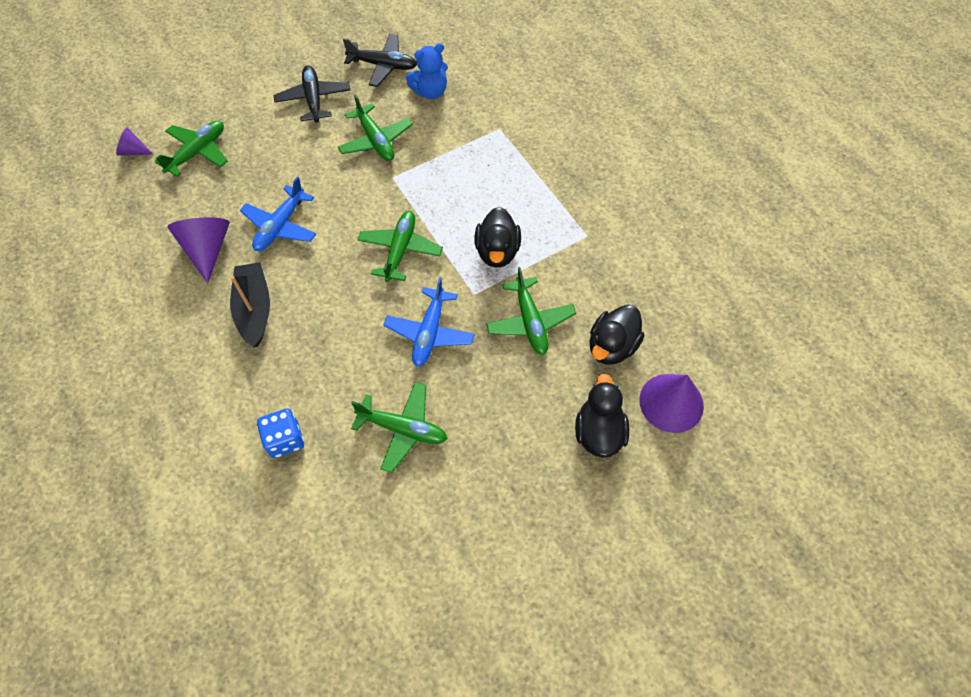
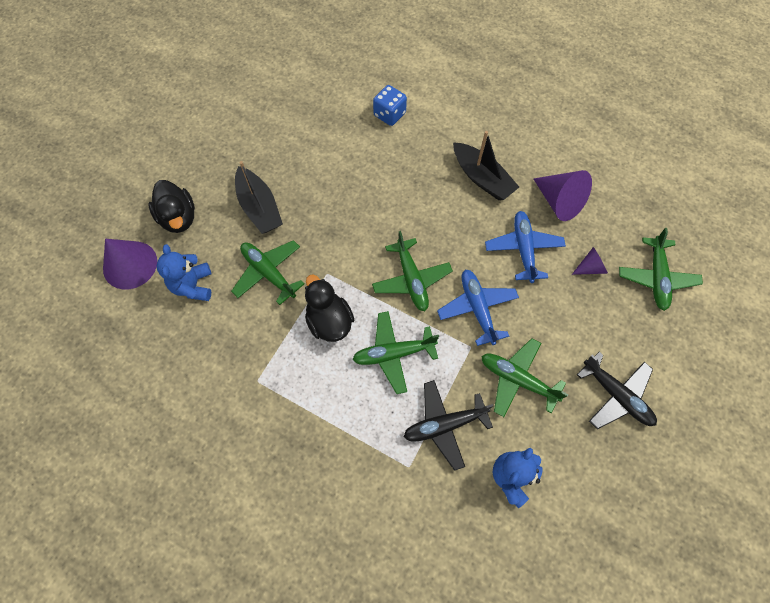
camera: 150 degrees right, 5 degrees up
purple cone [116,128,153,155] -> purple cone moved to [572,247,608,275]
black plane [343,34,417,87] -> black plane moved to [404,380,493,471]
green plane [351,382,447,473] -> green plane moved to [352,311,439,394]
blue plane [383,277,475,367] -> blue plane moved to [437,270,519,346]
black duck [589,305,645,365] -> blue teddy bear [157,244,211,301]
none -> black boat [235,161,283,234]

